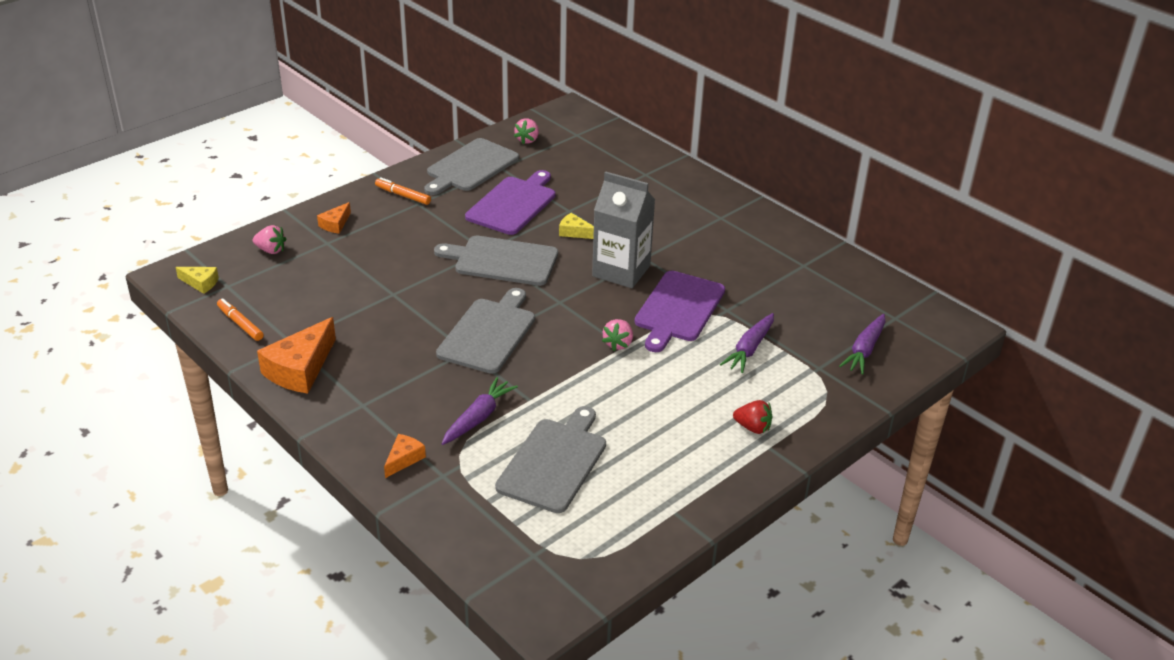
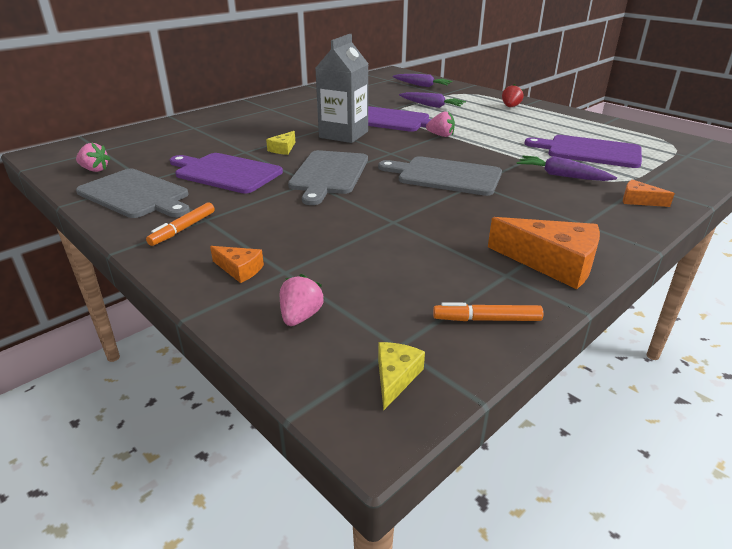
camera: 90 degrees left, 5 degrees down
orange marker [217,298,264,341] -> orange marker turned 45 degrees clockwise [433,302,543,321]
grey cutting board [495,406,606,513] -> purple cutting board [525,135,642,168]

